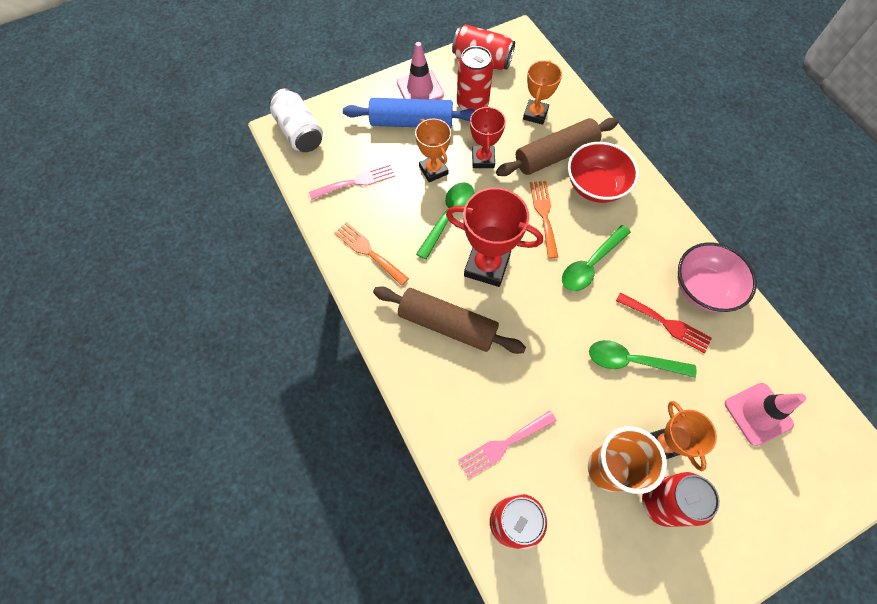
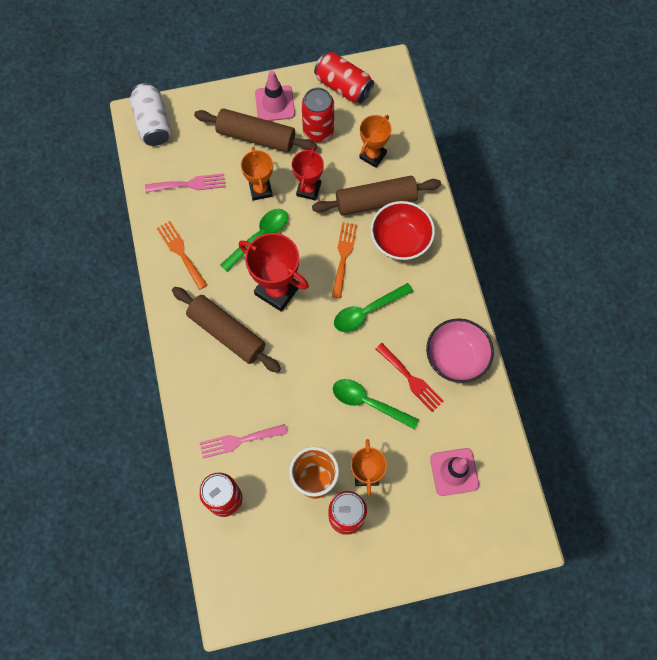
camera: 15 degrees right, 5 degrees up
blue rolling pin [343,98,476,128] -> brown rolling pin [194,109,317,152]

